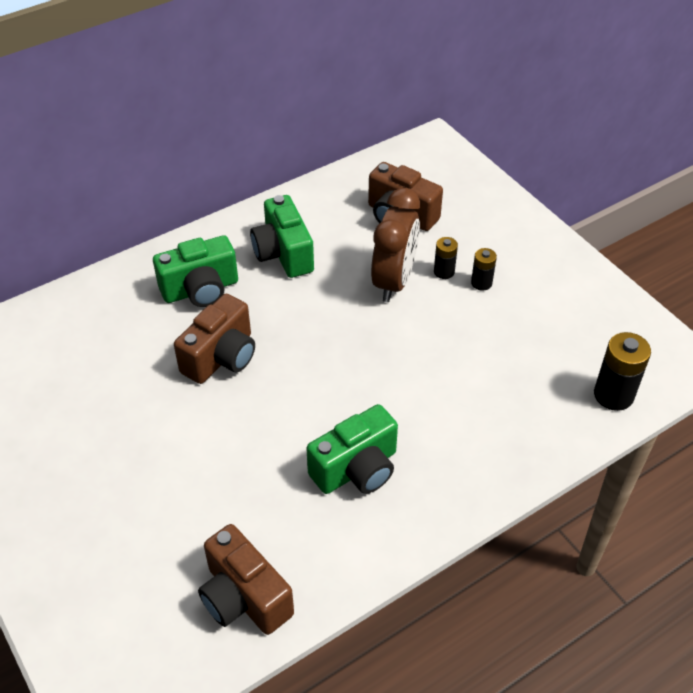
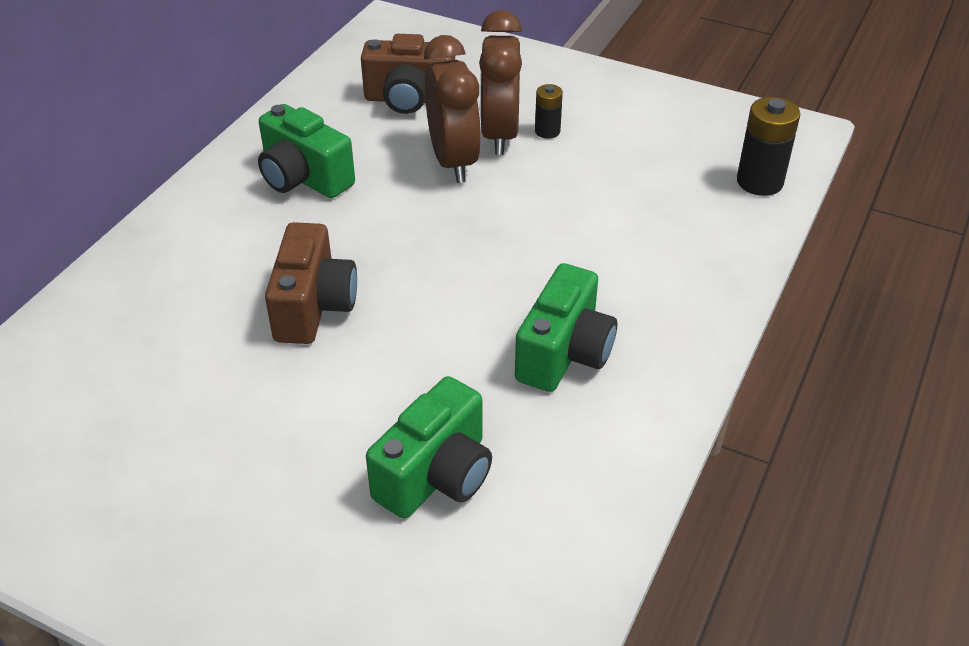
camera: 30 degrees left, 5 degrees down
green camera [153,235,238,307] -> green camera moved to [366,376,492,519]
brown camera [198,524,294,635] -> none
black battery [434,237,458,279] -> brown clock [479,10,522,155]

